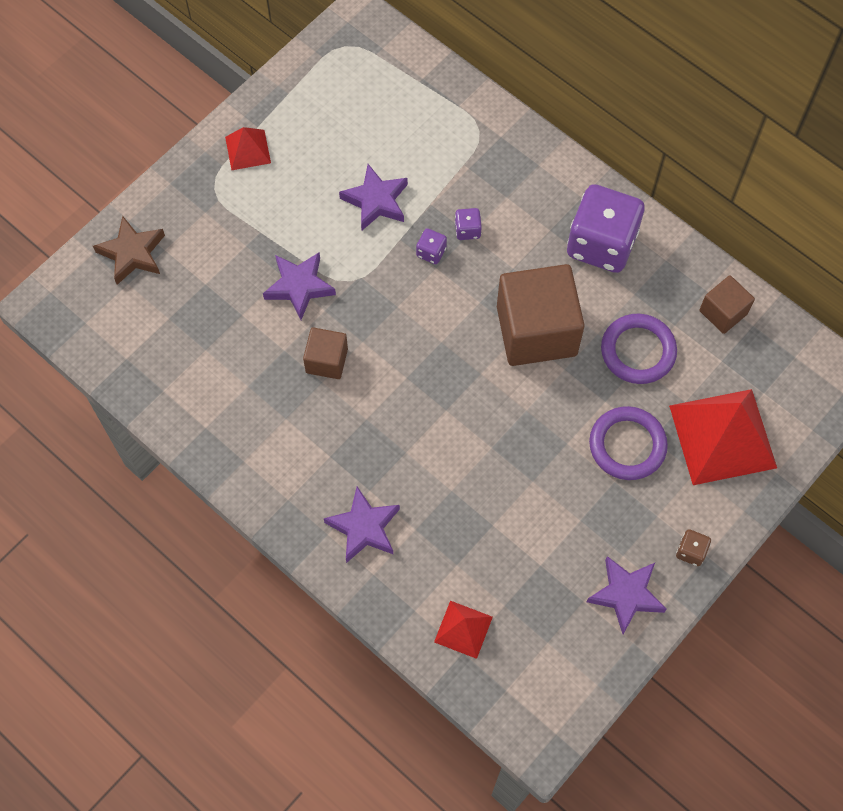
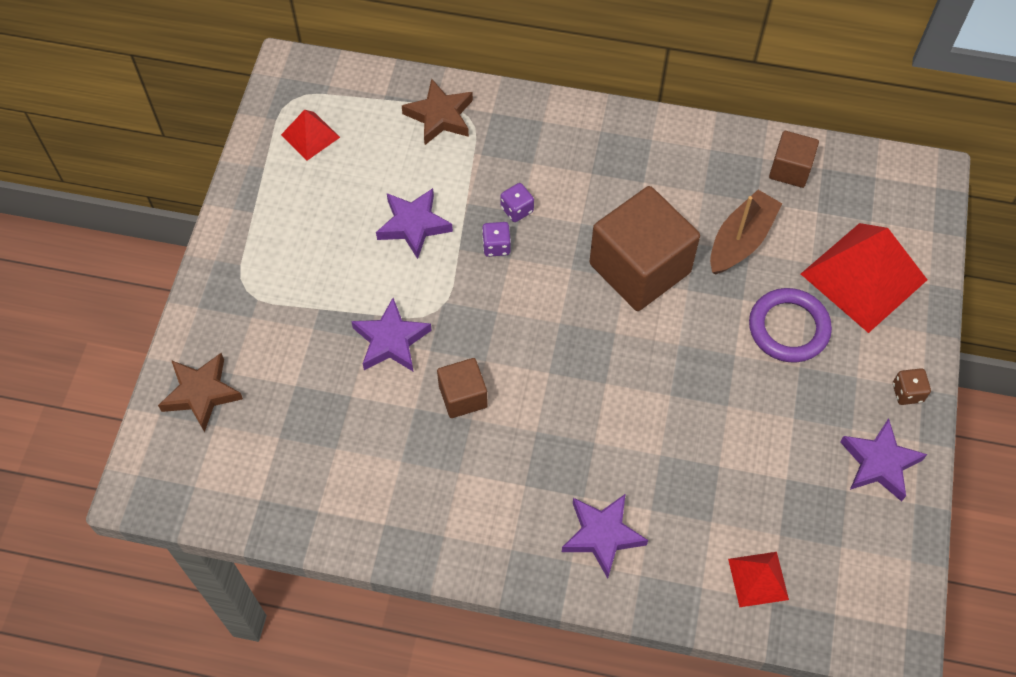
camera: 30 degrees left, 5 degrees down
red pyramid [225,127,271,170] -> red pyramid moved to [281,110,340,160]
purple dice [567,184,645,273] -> none
purple ring [601,314,677,384] -> brown boat [710,190,782,275]
none -> brown star [402,79,473,145]

